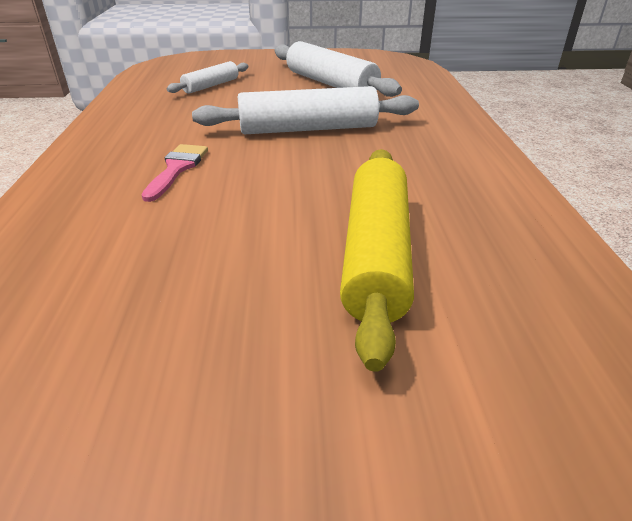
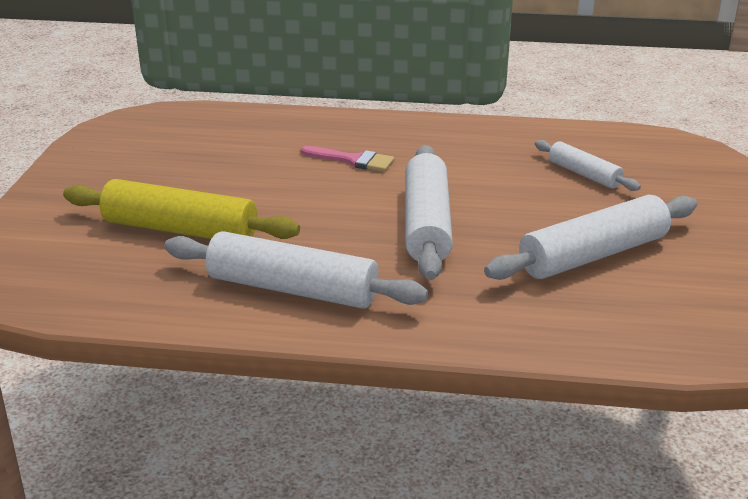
camera: 100 degrees right, 5 degrees down
none -> white rolling pin [164,231,428,309]

